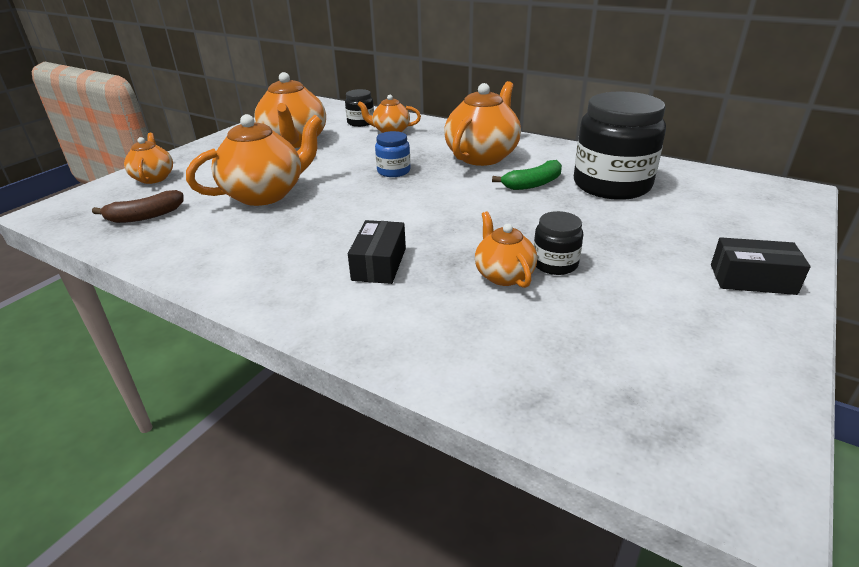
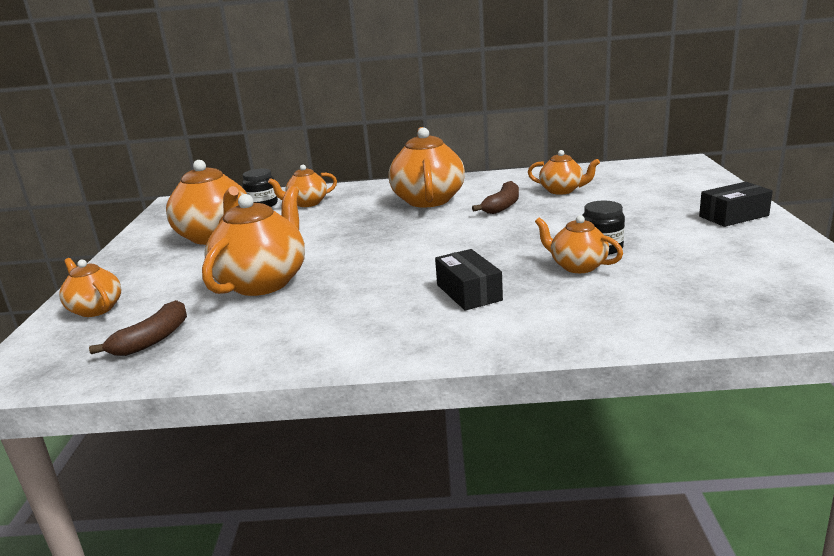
camera: 30 degrees left, 10 degrees down
blue jar [375,131,410,177] -> none
green banana [492,160,562,190] -> brown banana [472,181,519,214]
black jar [574,91,666,200] -> orange teapot [528,150,600,195]

